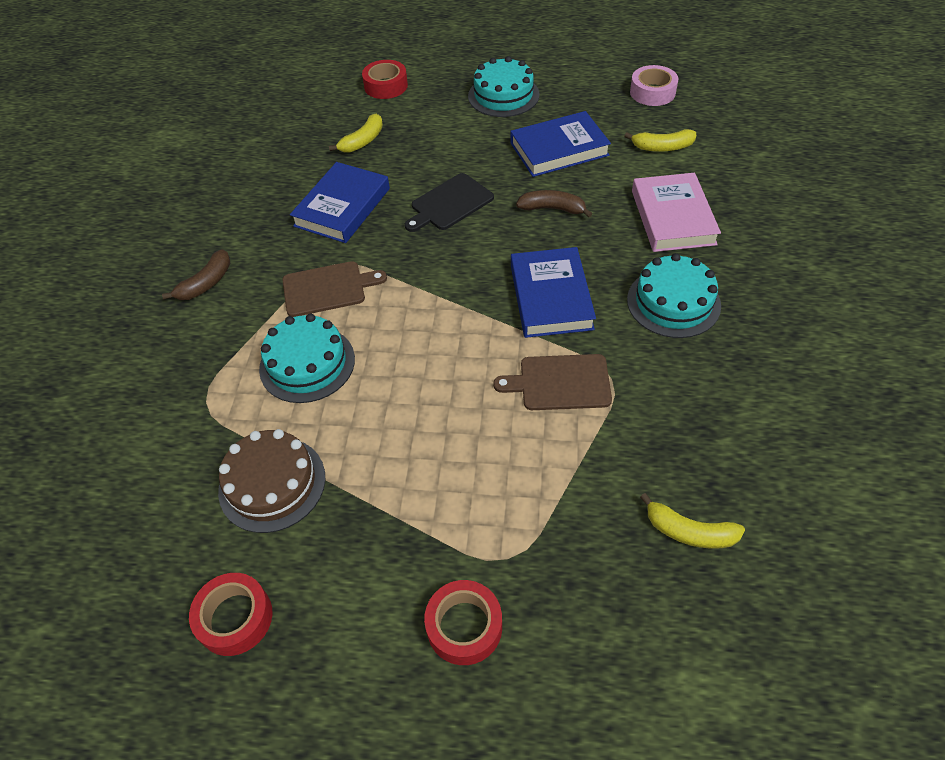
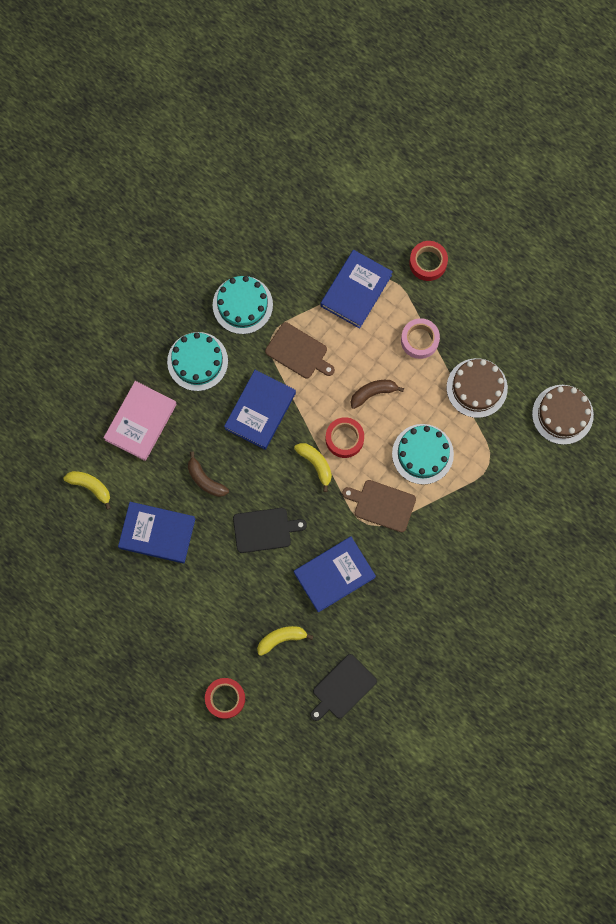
camera: 150 degrees left, 25 degrees up
brown banana [162,249,230,300] -> brown banana moved to [351,380,404,409]
red tape [189,573,272,656] -> red tape moved to [326,417,364,458]
turquoise cake [468,56,539,117] -> turquoise cake moved to [213,276,273,334]
pink tape [630,65,679,106] -> pink tape moved to [401,318,440,359]
yellow banana [640,493,745,549] -> yellow banana moved to [294,443,332,492]
none -> black cutting board [310,654,377,721]
none -> blue book [320,250,393,329]
none -> brown cake [532,385,594,445]

